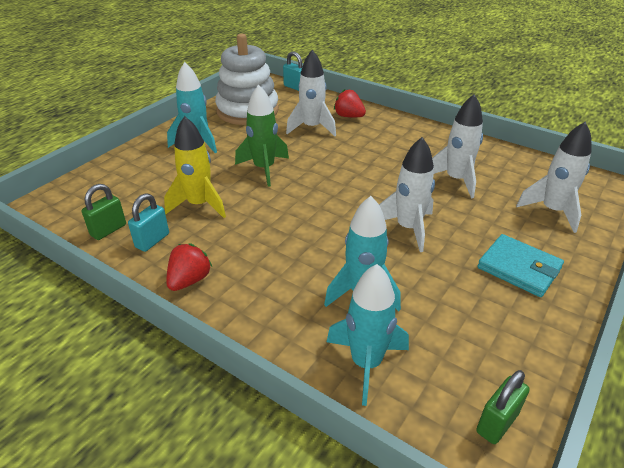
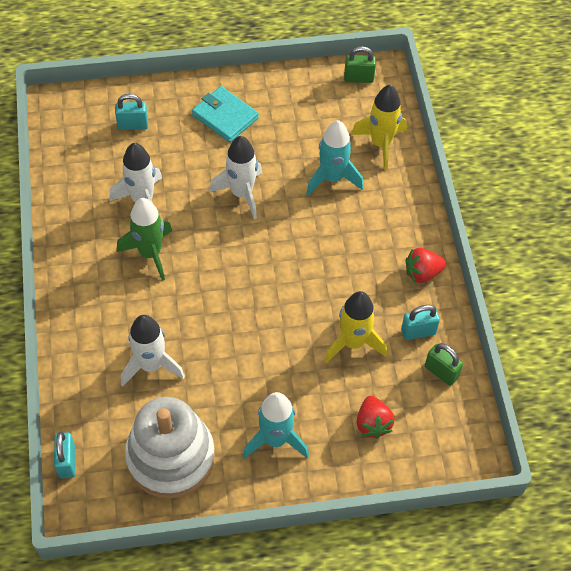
camera: 135 degrees left, 20 degrees up
green padlock [82,184,126,240] -> green padlock turned 45 degrees clockwise [425,343,463,386]
green rocket [235,85,289,187] -> green rocket moved to [117,198,172,281]
turquoise rocket [327,264,409,406] -> yellow rocket [351,85,407,170]
red strawberry [334,89,366,117] -> red strawberry moved to [357,396,395,439]
turquoise wallet [477,234,564,297] -> turquoise wallet turned 45 degrees counterclockwise [192,86,259,142]
white rocket [516,121,591,233] -> turquoise padlock [115,94,148,130]

